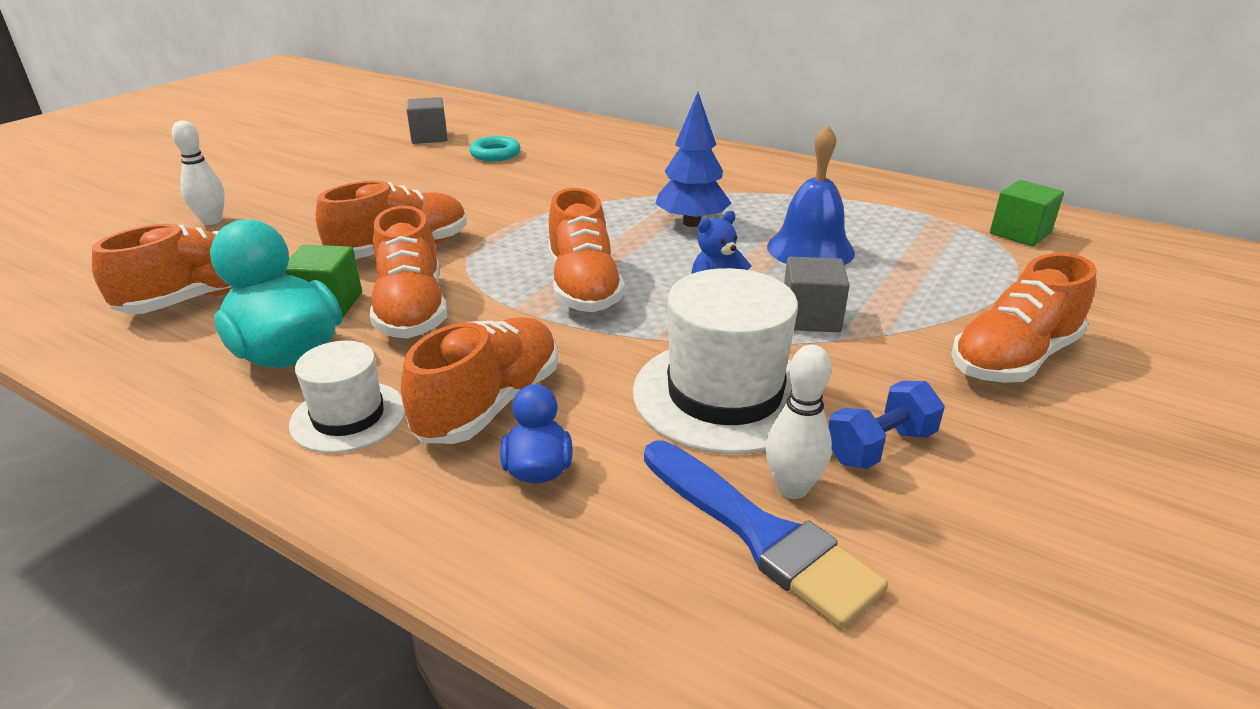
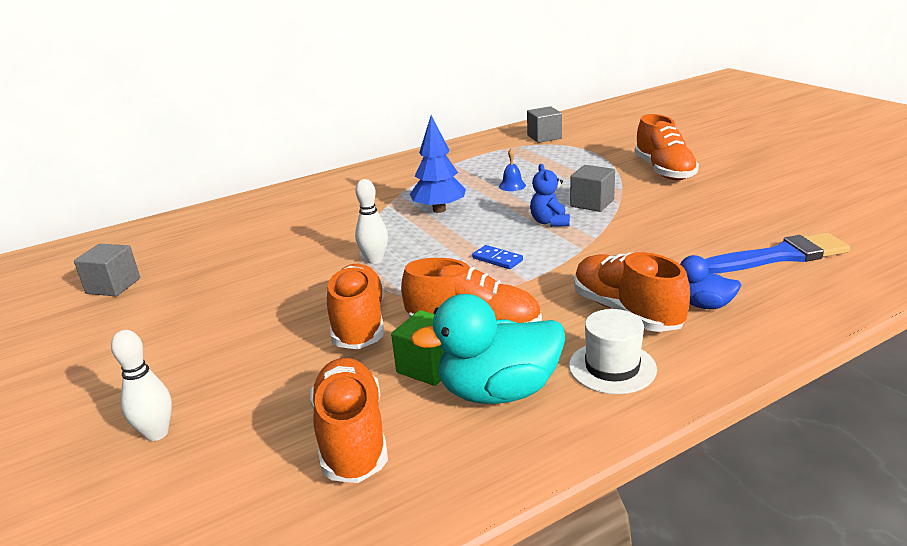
camera: 60 degrees left, 5 degrees down
turquoise ring [469,136,521,161] -> none
orange shoe [548,188,625,312] -> blue domino [472,245,523,269]
white hat [633,268,798,454] -> none
white bowling pin [766,345,832,499] -> white bowling pin moved to [355,179,388,264]
blue bell [767,125,855,265] -> blue bell [499,149,526,191], size x0.47
blue dumbbell [828,381,945,469] -> none
green cube [990,180,1064,246] -> grey cube [527,106,562,143]

